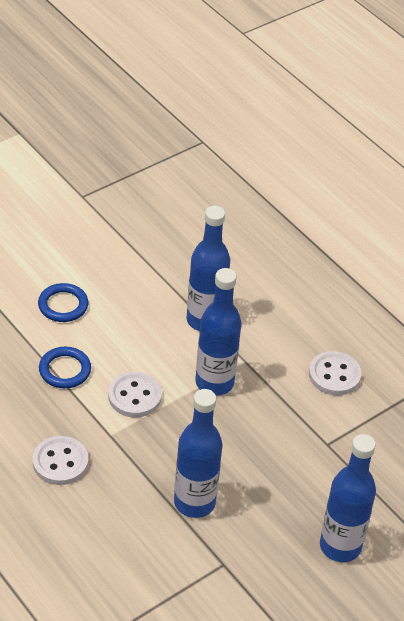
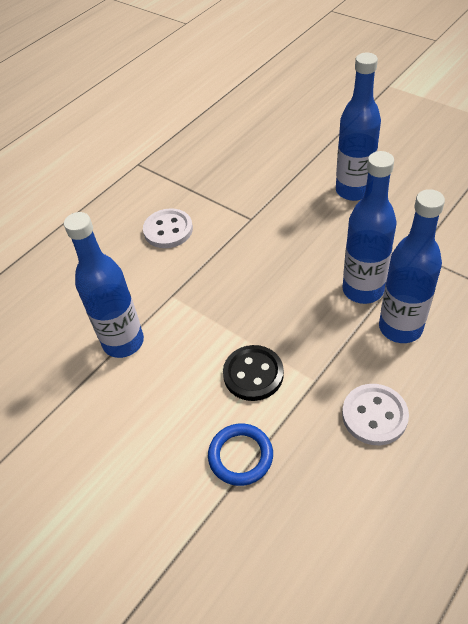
camera: 95 degrees left, 5 degrees up
blue ring [38,283,88,322] -> none
white button [108,372,162,418] -> black button [223,345,284,401]
blue bottle [195,268,242,396] -> blue bottle moved to [379,189,445,343]

